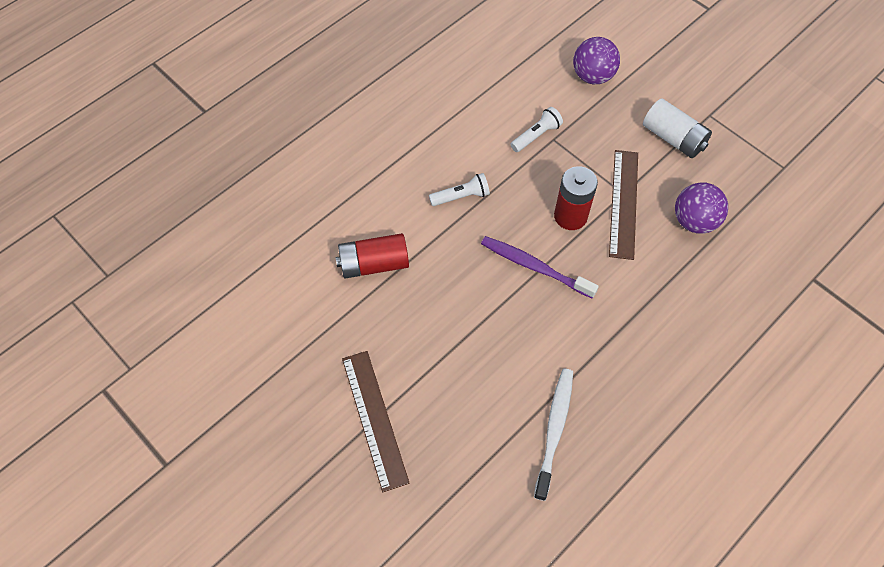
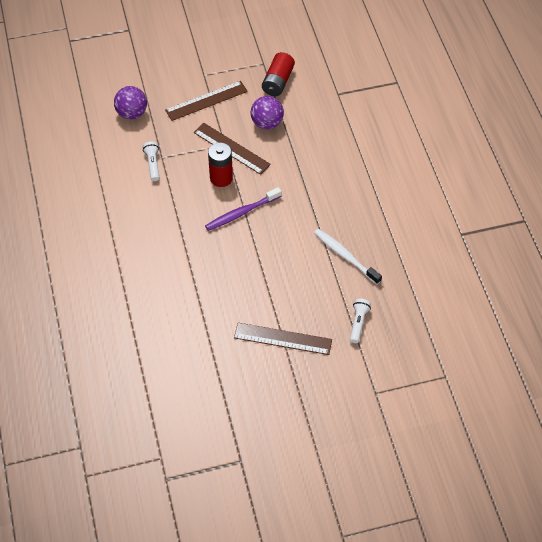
camera: 60 degrees left, 5 degrees down
red battery [336,233,409,279] -> red battery moved to [262,52,295,96]
white flashlight [429,173,490,206] -> white flashlight moved to [350,299,371,343]
white battery [643,98,712,158] -> brown ruler [165,81,248,121]

